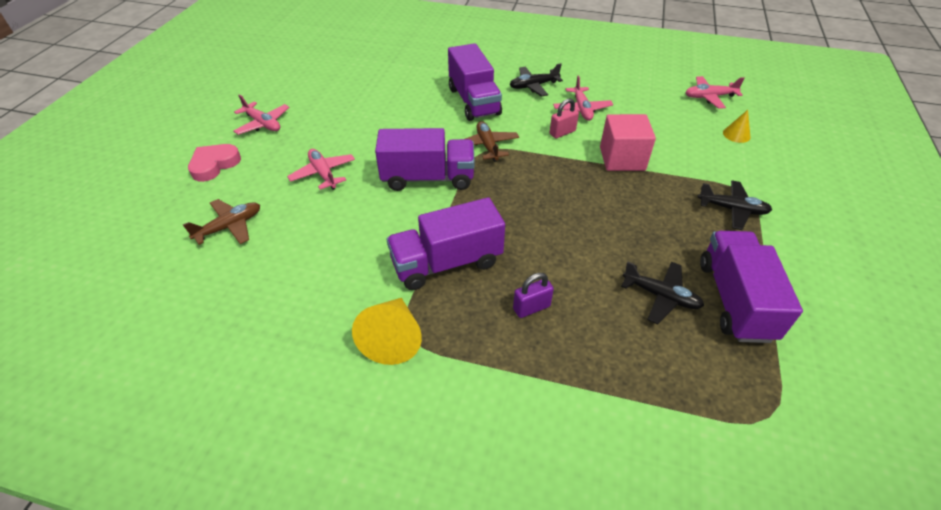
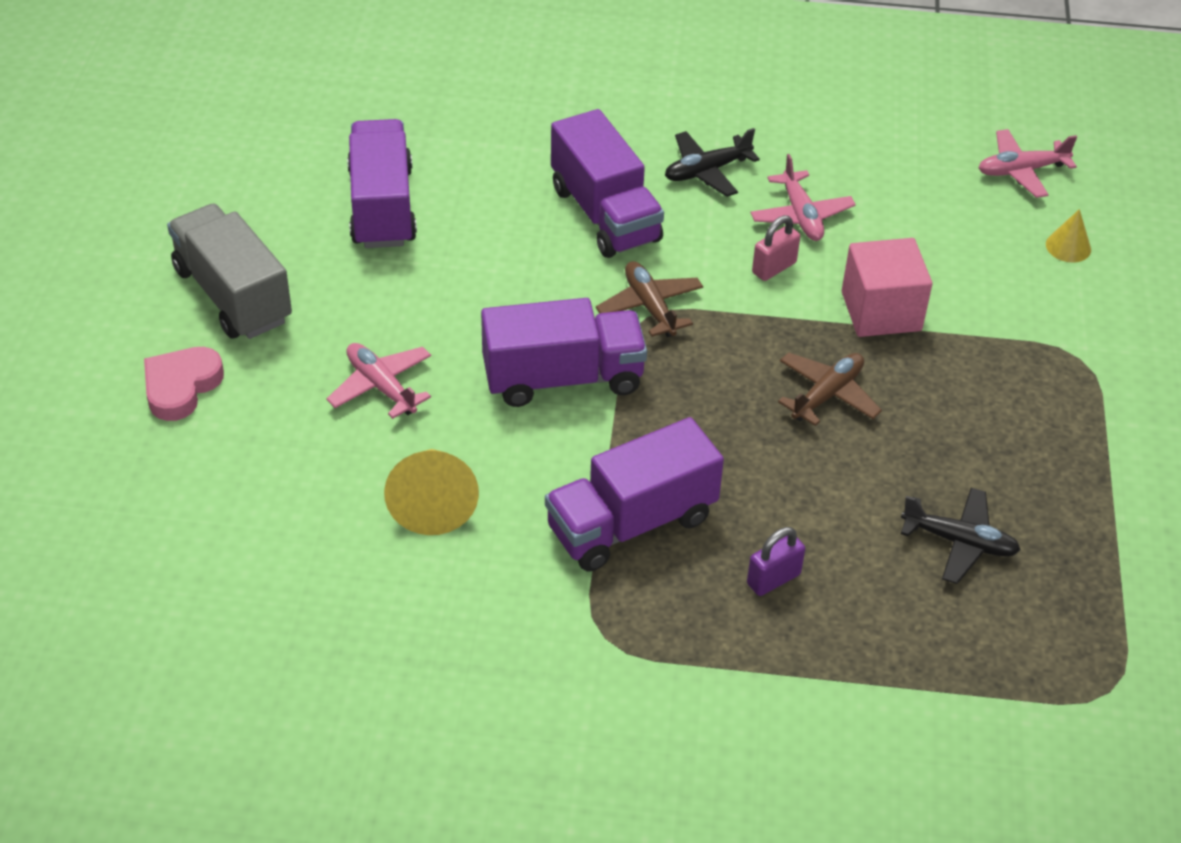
camera: 10 degrees left, 0 degrees up
brown plane [183,199,260,245] -> brown plane moved to [778,352,882,426]
pink plane [233,94,290,135] -> grey truck [167,204,292,339]
yellow cone [352,298,422,365] -> yellow cone moved to [384,449,479,535]
black plane [697,180,772,230] -> none
purple truck [700,231,803,343] -> purple truck moved to [347,119,417,248]

